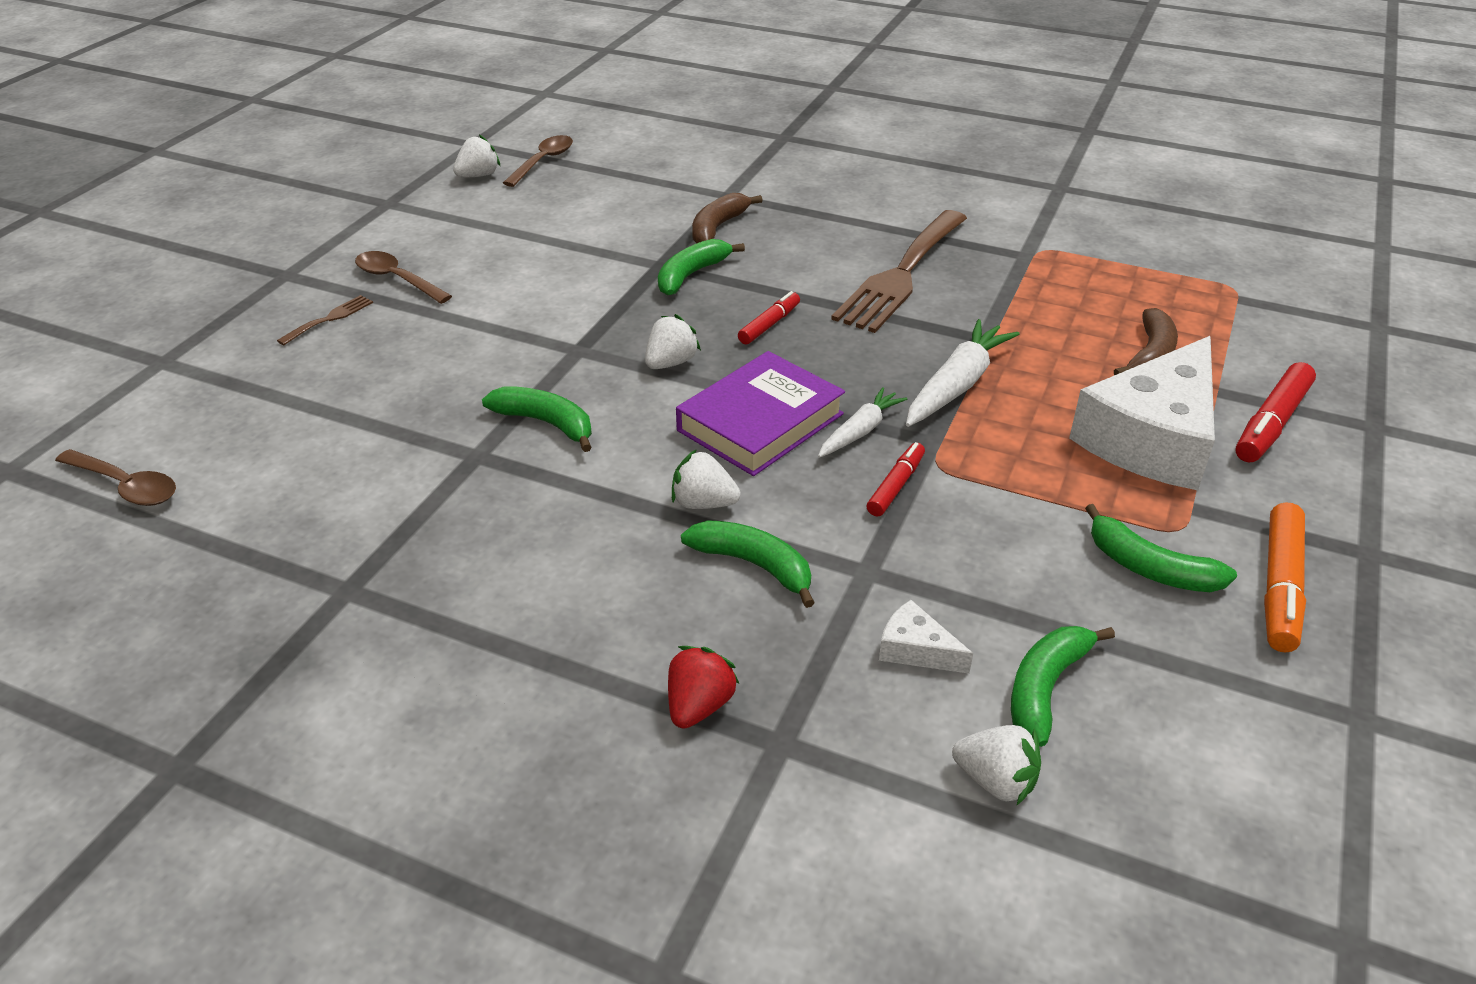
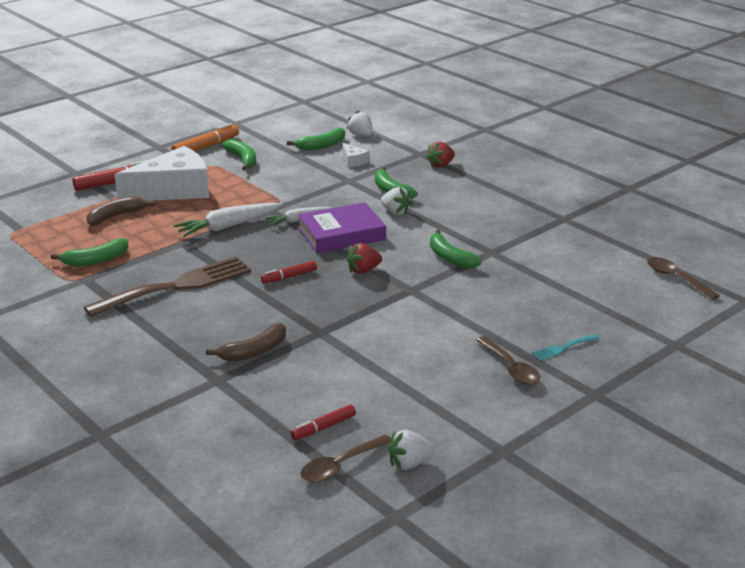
camera: 155 degrees left, 10 degrees down
brown fork [277,295,373,345] -> turquoise fork [532,334,600,360]
white strawberry [645,314,701,369] -> red strawberry [347,243,382,274]
green banana [658,239,745,296] -> green banana moved to [51,238,129,266]
red marker [867,442,925,517] -> red marker moved to [290,405,356,440]

